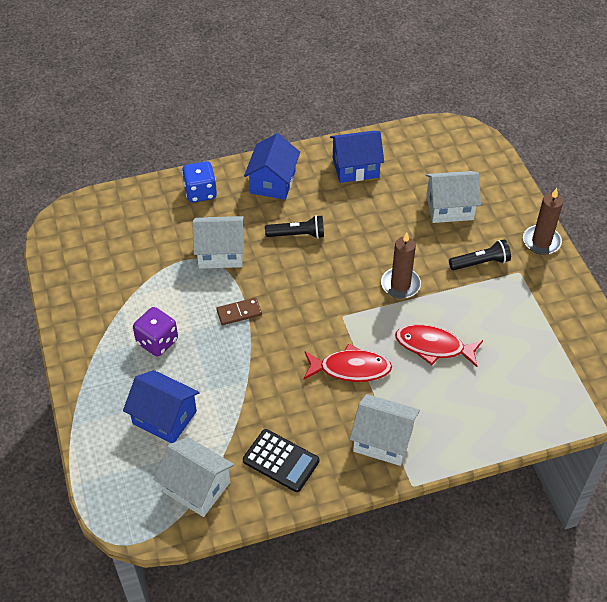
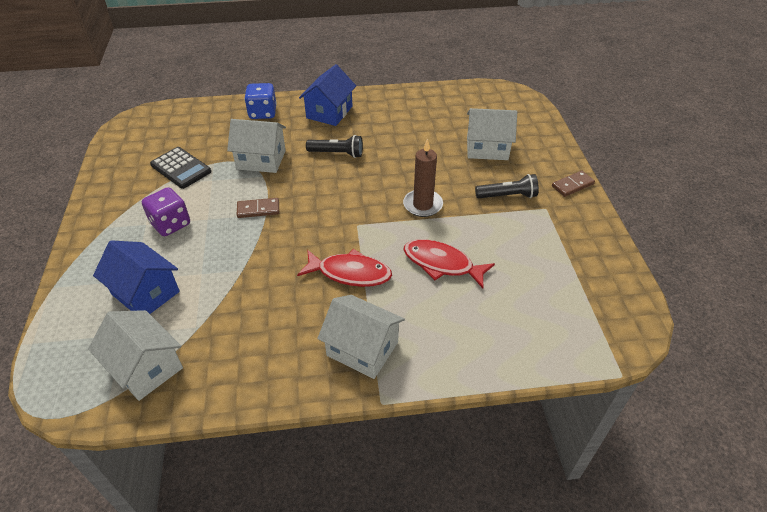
camera: 10 degrees right, 5 degrees down
black calculator [243,429,319,492] -> black calculator moved to [150,147,211,189]
blue house [330,131,384,183] -> none
brown candle [523,188,563,255] -> brown domino [552,171,595,197]

